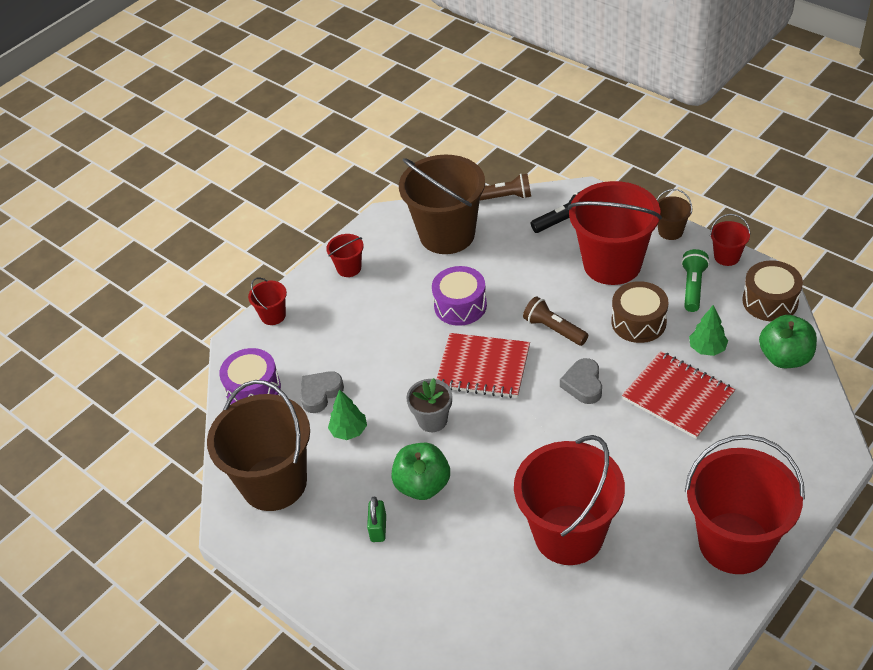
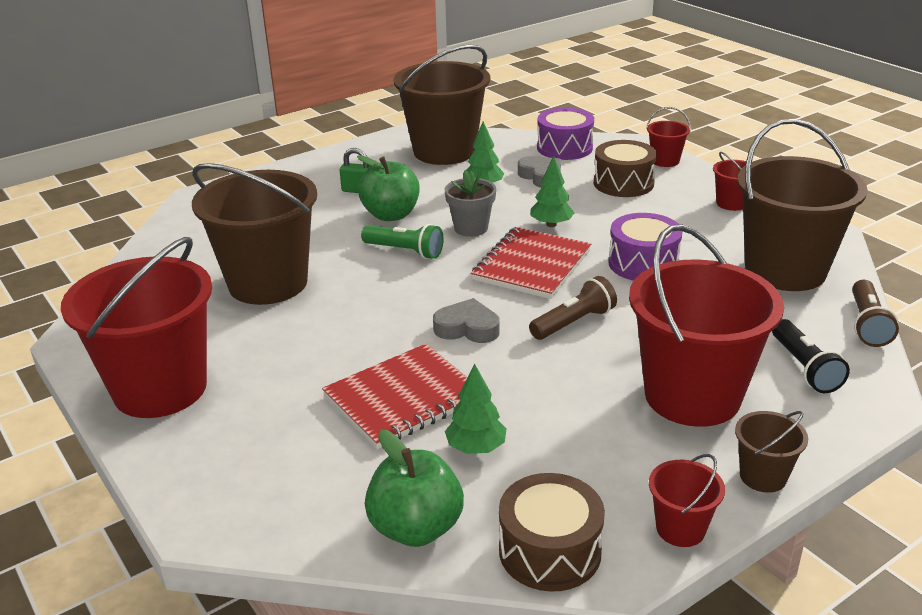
camera: 100 degrees right, 15 degrees down
red bucket [514,435,625,565] -> brown bucket [192,163,317,305]
brown drum [611,281,668,343] -> brown drum moved to [594,140,657,197]
green flashlight [681,249,709,312] -> green flashlight moved to [361,224,444,259]
none -> green tree [530,156,574,227]

